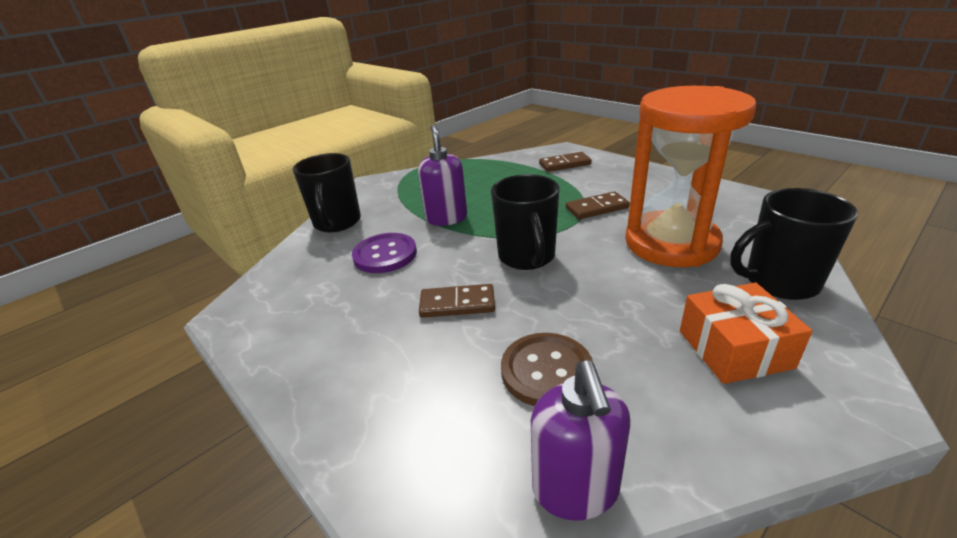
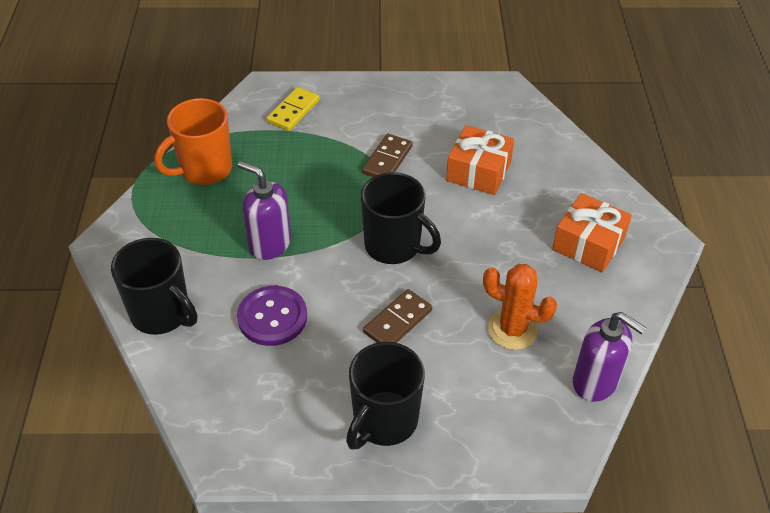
camera: 50 degrees left, 15 degrees up
brown button [501,333,593,406] -> orange cactus [483,264,557,350]
brown domino [539,152,592,172] -> yellow domino [266,87,320,131]
orange hourglass [625,86,756,267] -> orange gift [446,125,514,195]
black mug [730,188,858,300] -> black mug moved to [346,342,425,450]
none -> orange mug [154,98,232,185]

